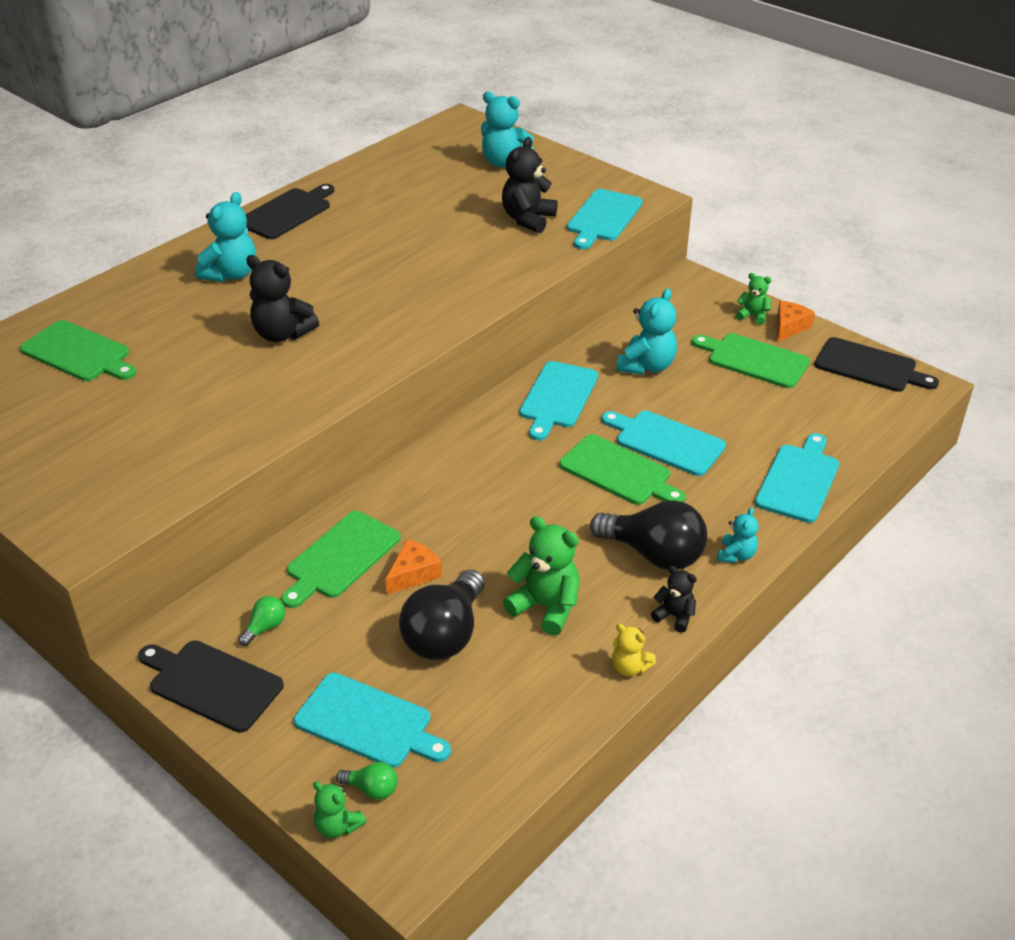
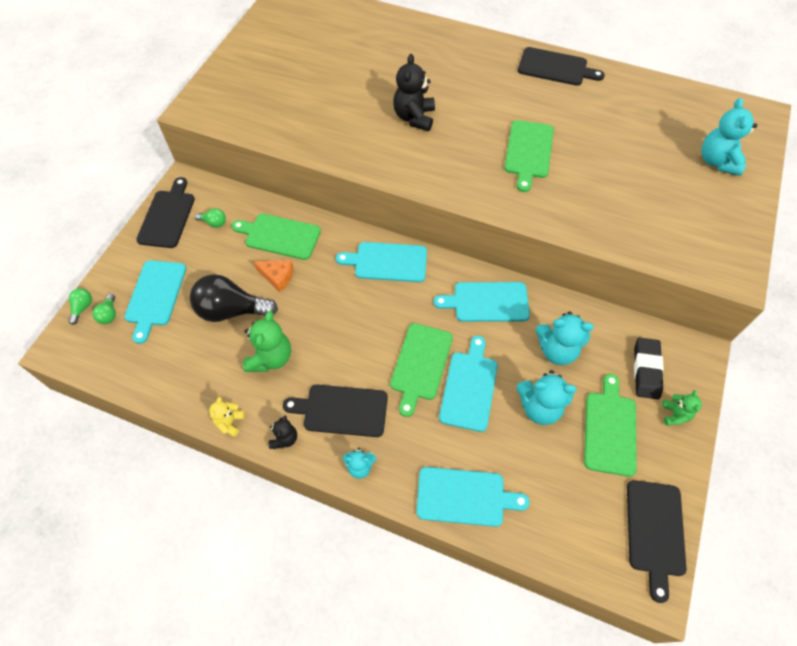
camera: 70 degrees right, 20 degrees up
green cutting board [19,320,136,381] -> green cutting board moved to [504,120,554,192]
turquoise teddy bear [195,192,256,282] -> turquoise teddy bear moved to [516,370,577,425]
green teddy bear [313,782,366,838] -> green light bulb [68,288,92,325]
black teddy bear [502,137,557,233] -> none
turquoise cutting board [567,189,643,249] -> turquoise cutting board moved to [336,242,427,282]
black light bulb [590,500,707,570] -> black cutting board [283,385,388,437]
orange cheese [777,301,815,342] -> none
none -> black eraser [634,338,664,399]

